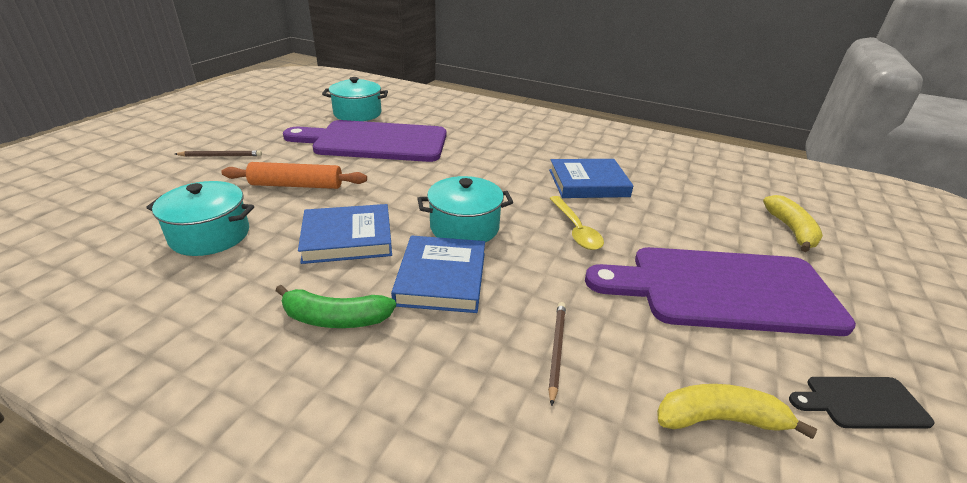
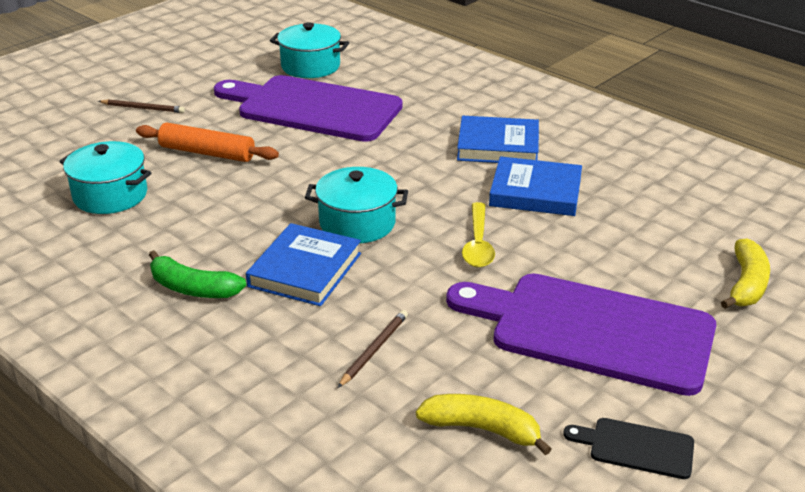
camera: 20 degrees right, 0 degrees up
blue book [298,204,392,264] -> blue book moved to [457,116,539,163]

